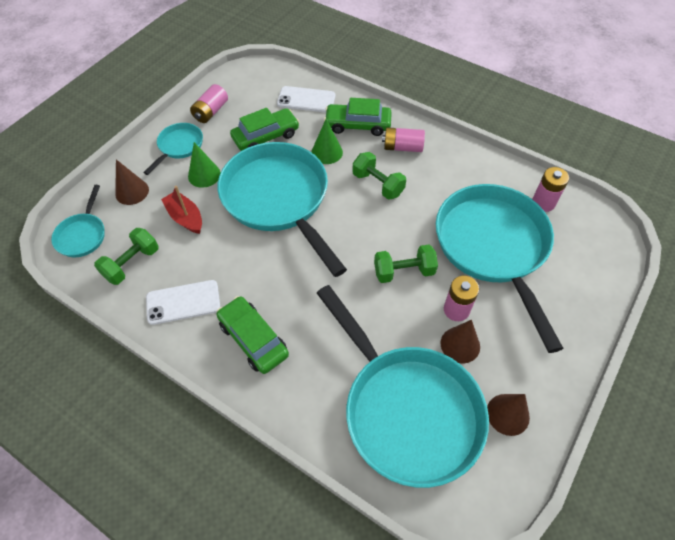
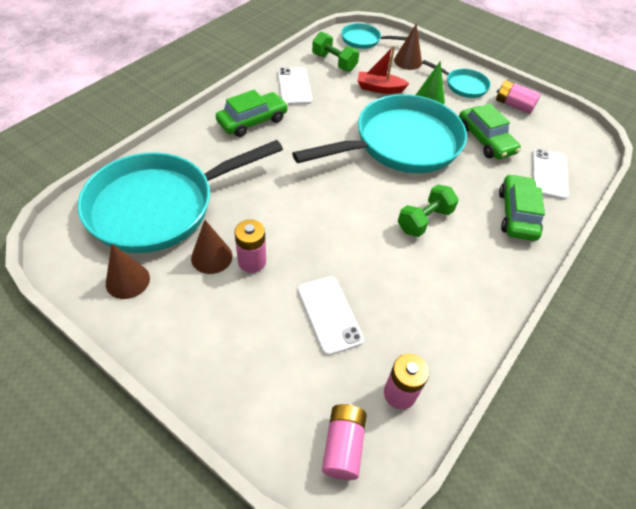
camera: 90 degrees right, 5 degrees down
red boat [161,186,202,234] -> red boat turned 135 degrees counterclockwise [358,46,410,94]
green cone [311,119,343,164] -> none
green dumbbell [374,245,438,283] -> none
pink battery [382,127,425,152] -> pink battery moved to [322,404,367,480]
turquoise pan [436,184,564,353] -> white phone [298,277,364,356]

